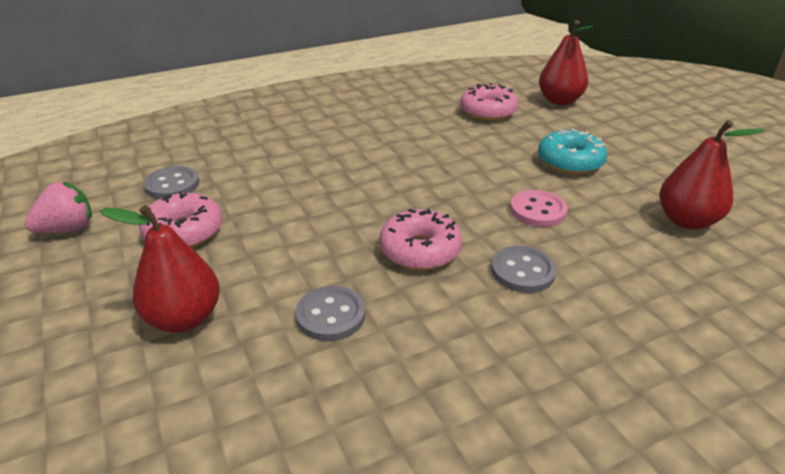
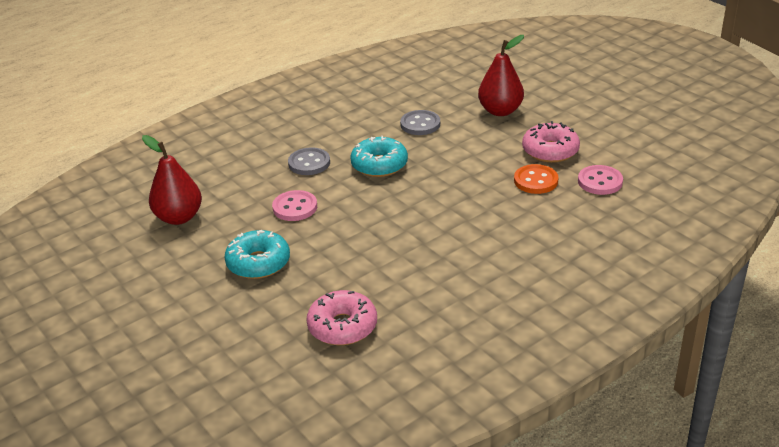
camera: 170 degrees right, 0 degrees up
pink strawberry [25,182,92,233] -> none
grey button [144,166,200,199] -> pink button [578,165,623,195]
pink donut [379,208,462,270] -> turquoise donut [350,136,408,177]
red pear [539,20,593,105] -> none
none -> orange button [514,164,559,194]

